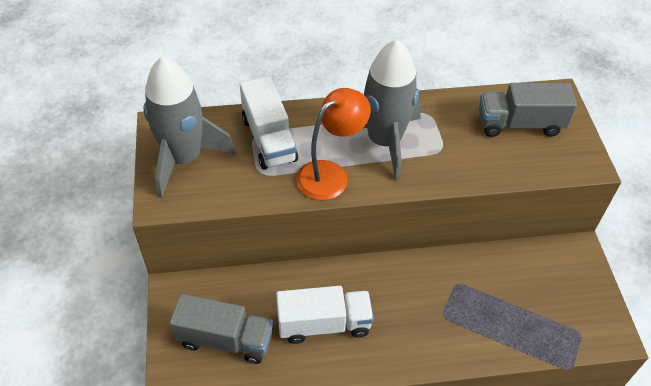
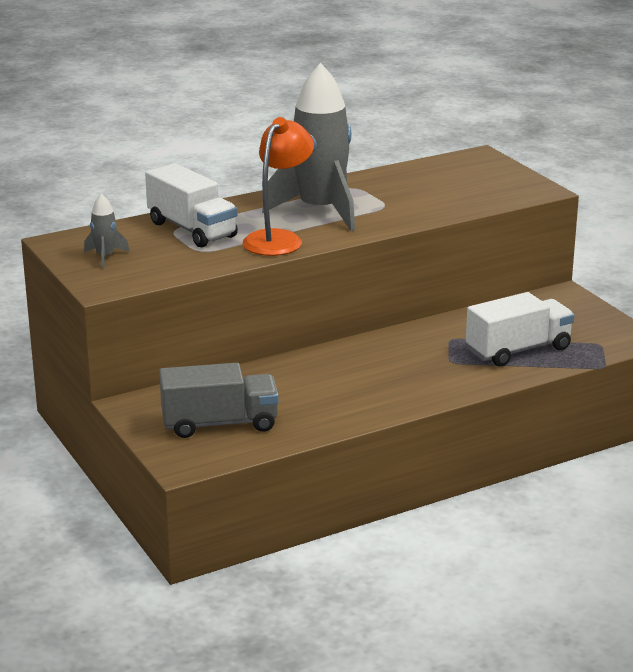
camera: 20 degrees left, 25 degrees down
grey rocket [143,56,236,198] -> grey rocket [84,194,130,268], size x0.42
white truck [276,286,374,344] -> white truck moved to [466,292,574,366]
grey truck [479,83,577,137] -> none

